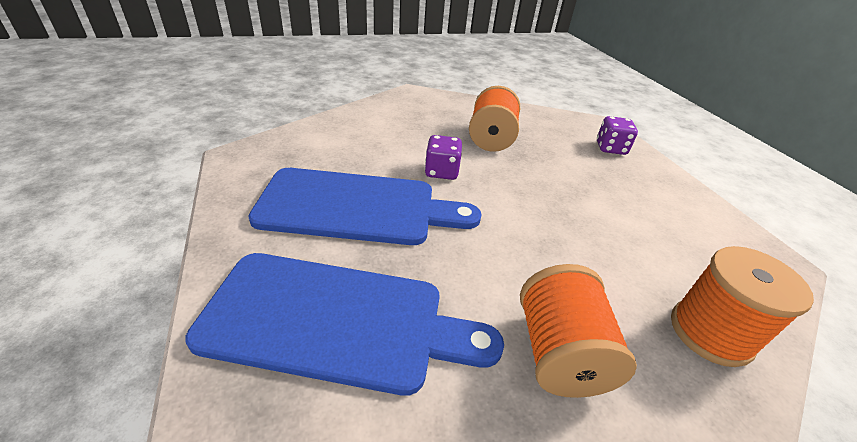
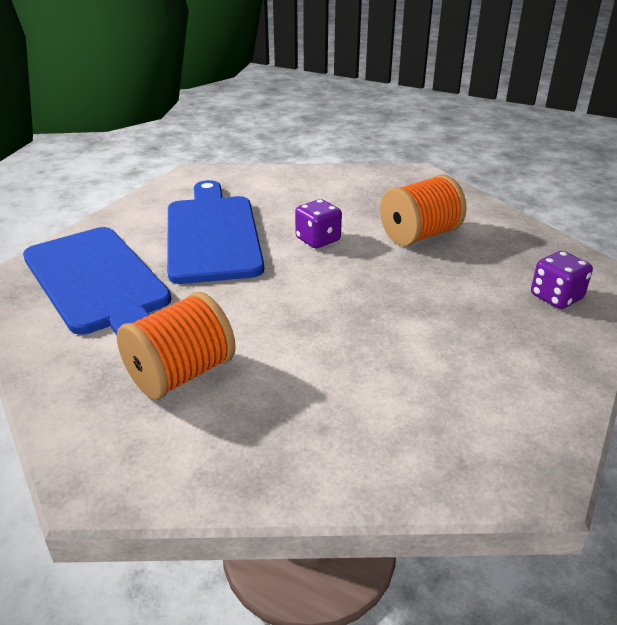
camera: 50 degrees right, 5 degrees down
blue cutting board [248,168,482,245] -> blue cutting board turned 150 degrees counterclockwise [167,180,264,284]
orange spool [671,246,814,367] -> none

